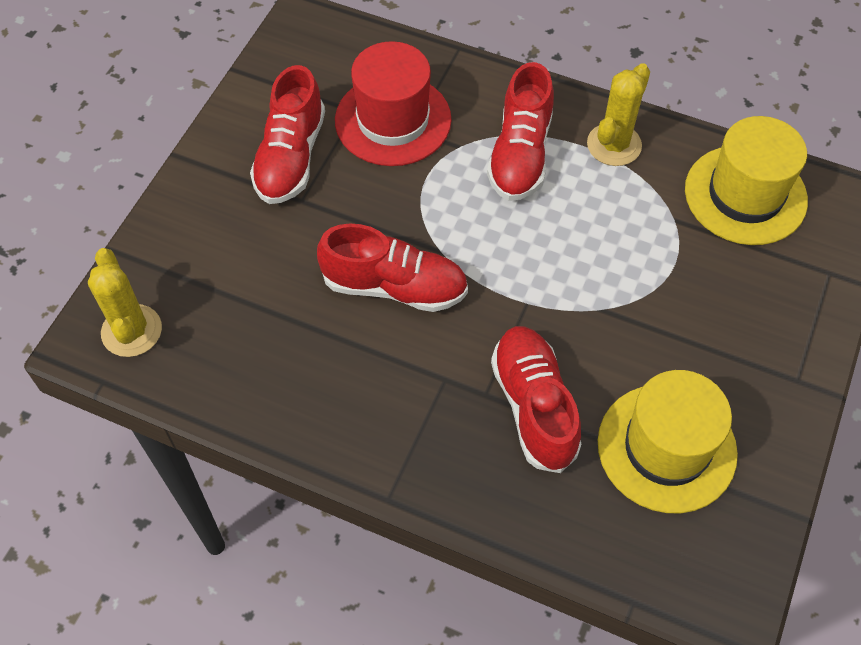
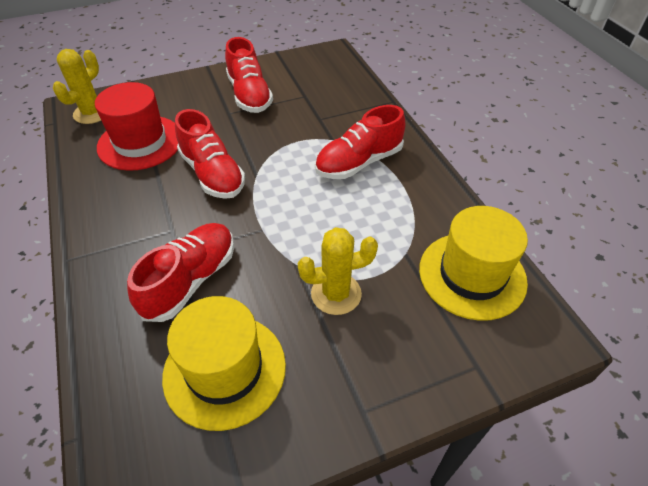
camera: 45 degrees right, 10 degrees down
red shoe [250,65,325,204] -> red shoe turned 75 degrees counterclockwise [225,37,273,113]
red hat [335,41,452,166] -> red hat moved to [95,82,178,171]
yellow cactus [587,63,650,166] -> yellow cactus moved to [298,227,378,315]

